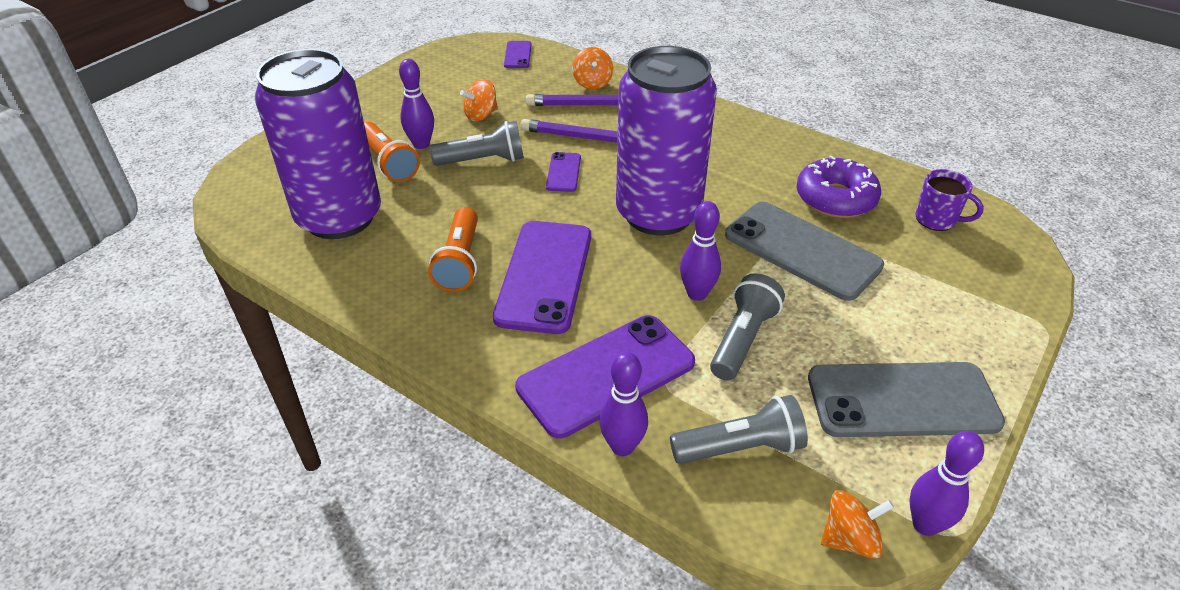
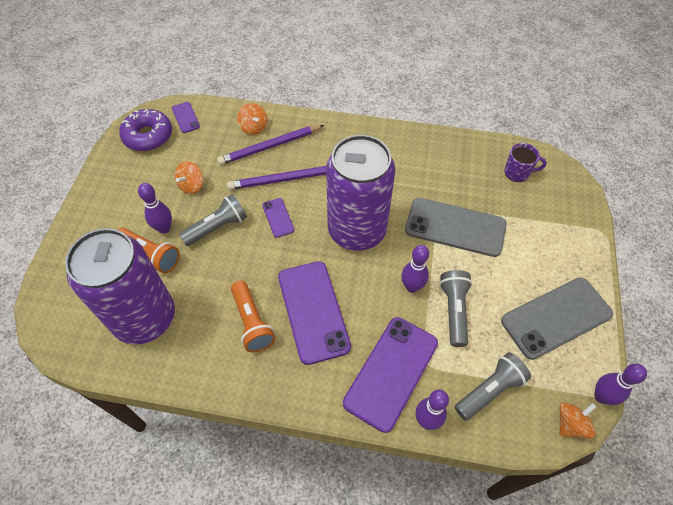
camera: 25 degrees left, 15 degrees up
purple donut [797,155,881,218] -> purple donut moved to [119,109,172,151]

